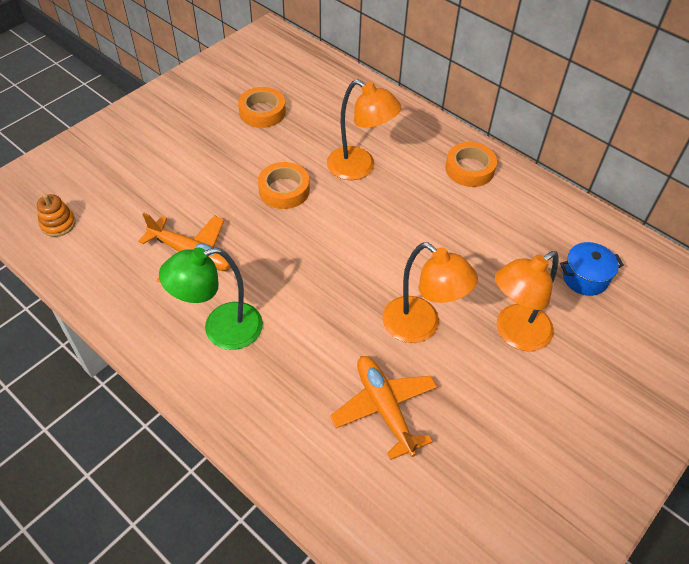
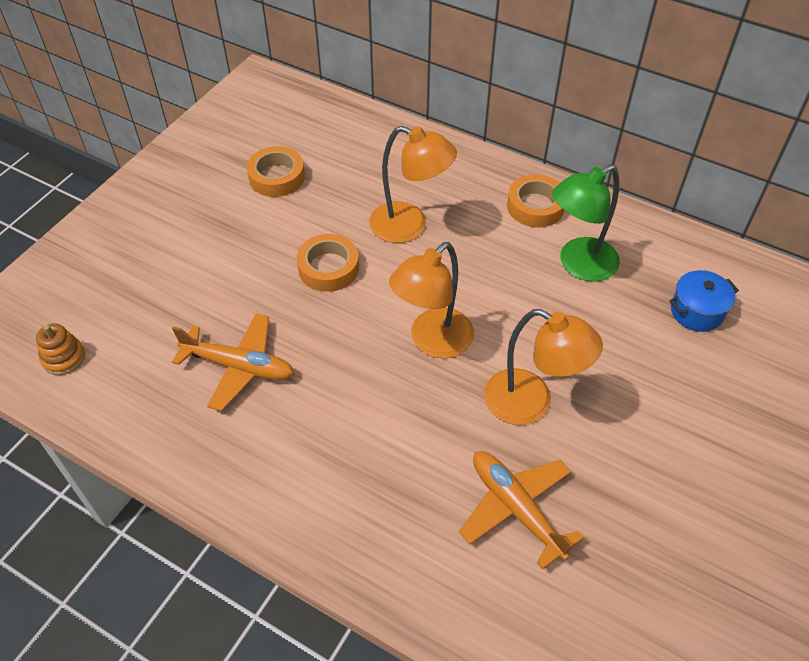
camera: 10 degrees left, 0 degrees up
green lamp [159,247,263,350] -> green lamp moved to [552,164,620,282]
orange lamp [495,251,559,351] -> orange lamp moved to [389,242,474,358]

